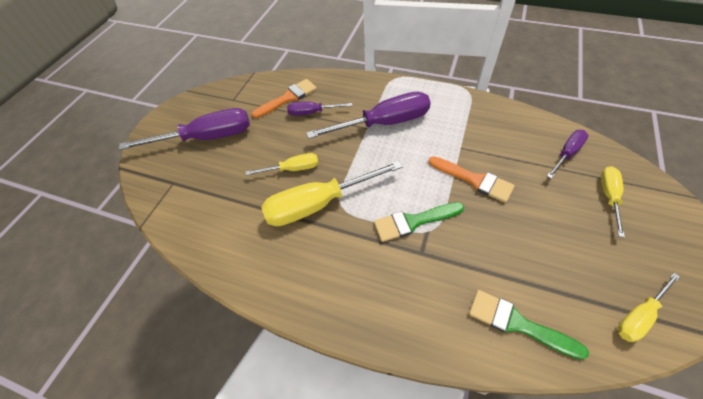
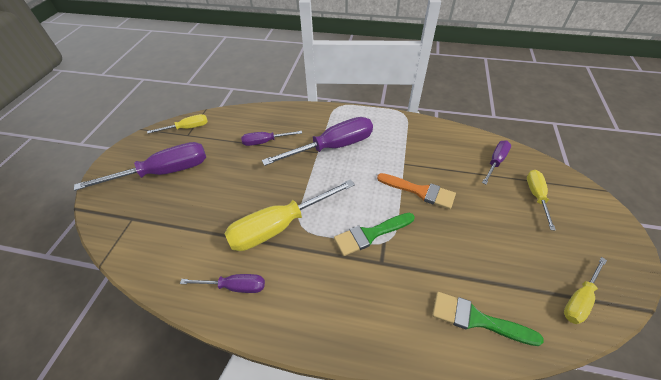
camera: 10 degrees left, 5 degrees down
yellow screwdriver [245,153,319,175] -> yellow screwdriver moved to [147,114,208,134]
orange brush [252,79,317,118] -> none
none -> purple screwdriver [180,274,265,293]

